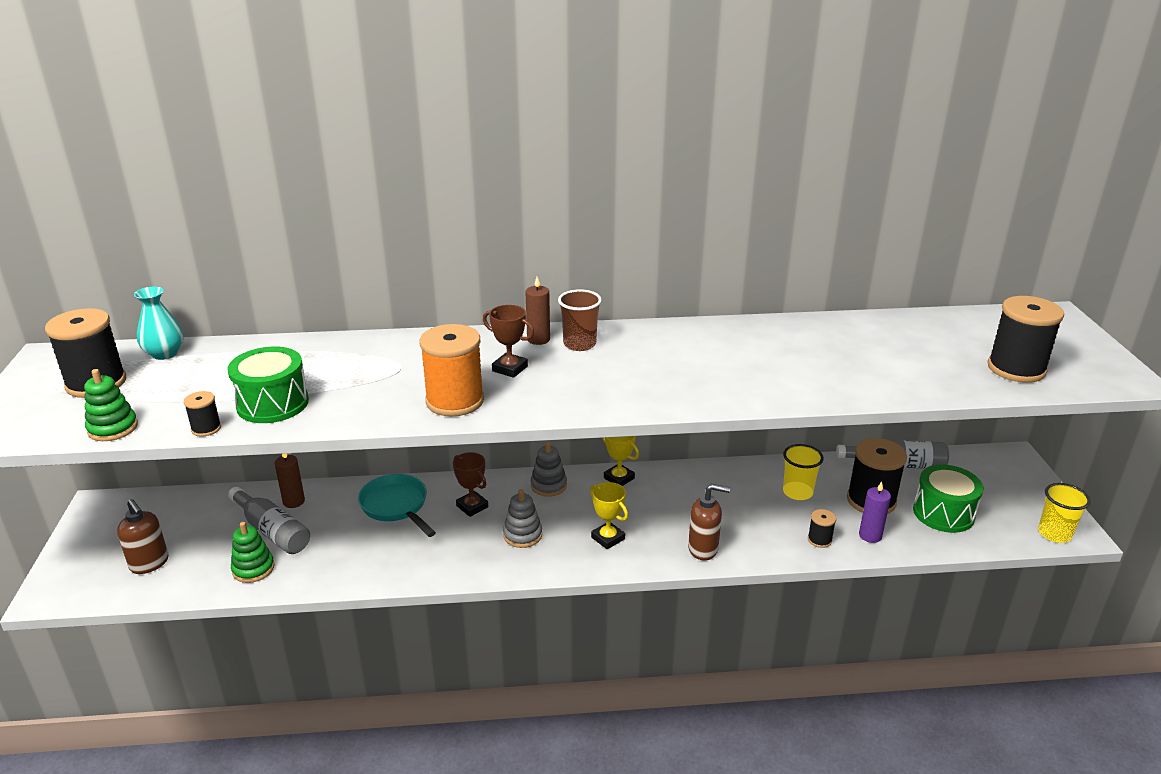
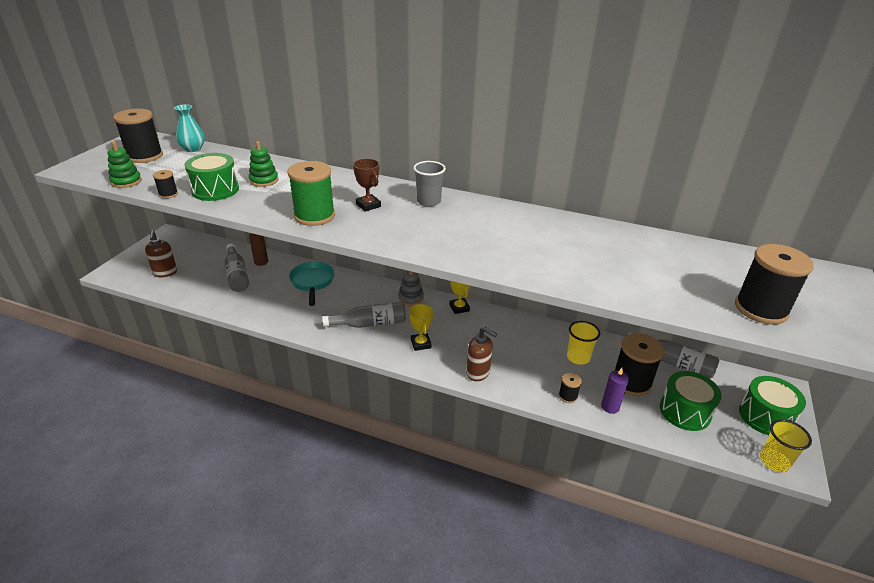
camera: 25 degrees right, 5 degrees up
green stacking toy [231,522,274,583] -> green stacking toy moved to [249,141,278,187]
orange spool [419,324,484,417] -> green spool [288,161,335,226]
brown trophy [453,452,488,517] -> none
grey stacking toy [503,489,542,548] -> grey bottle [322,302,406,328]
brown candle [525,277,550,345] -> none
brown cup [558,289,602,351] -> grey cup [413,161,446,207]
none -> green drum [739,376,806,435]

